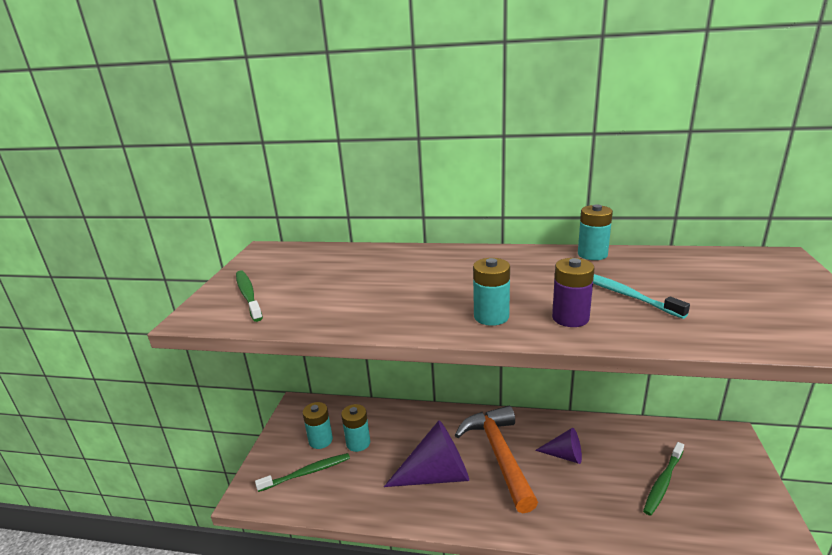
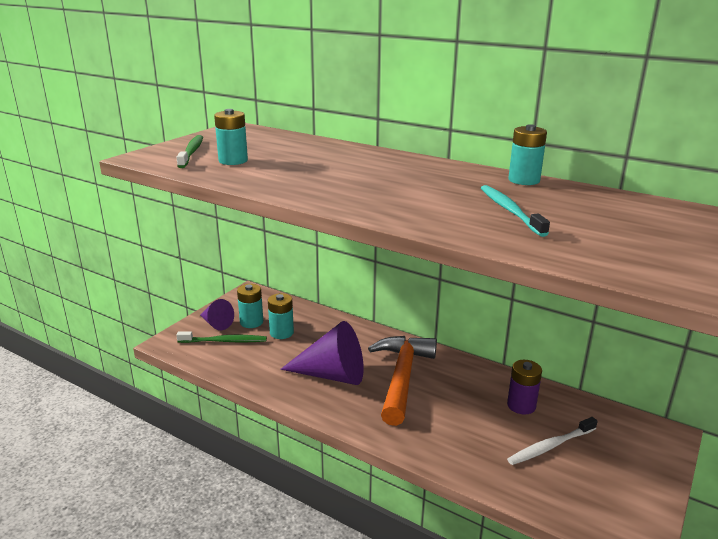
camera: 20 degrees right, 0 degrees up
turquoise battery [473,258,510,326] -> turquoise battery moved to [214,109,248,165]
purple cone [535,428,582,464] -> purple cone moved to [200,299,234,330]
purple battery [552,258,595,327] -> purple battery moved to [507,360,542,415]
green toothbrush [643,442,684,516] -> white toothbrush [507,417,598,465]

